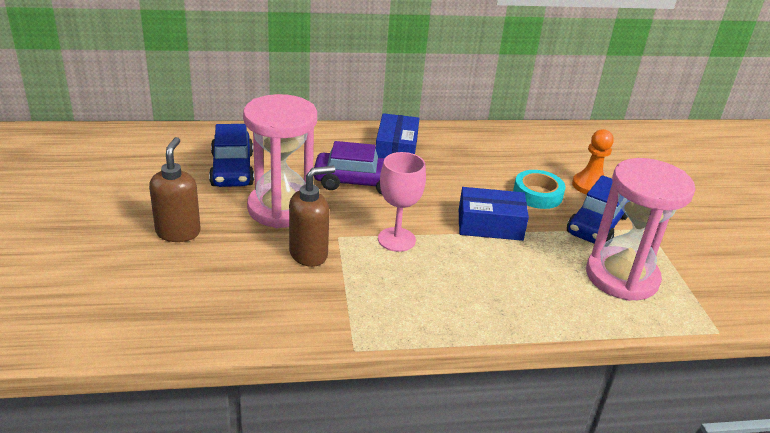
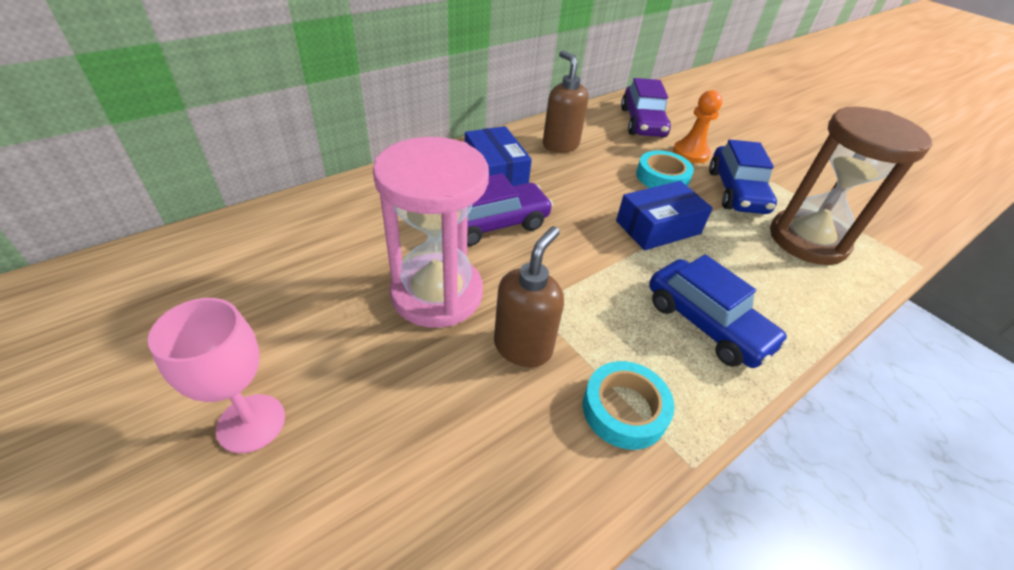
camera: 30 degrees left, 10 degrees up
brown soap dispenser [149,137,201,242] -> brown soap dispenser moved to [543,50,589,153]
blue car [209,124,254,187] -> blue car moved to [649,254,789,368]
pink goblet [378,152,426,252] -> pink goblet moved to [148,298,285,453]
pink hourglass [586,158,695,301] -> brown hourglass [770,107,932,265]
none -> turquoise tape [583,361,675,450]
none -> purple car [621,78,671,138]

